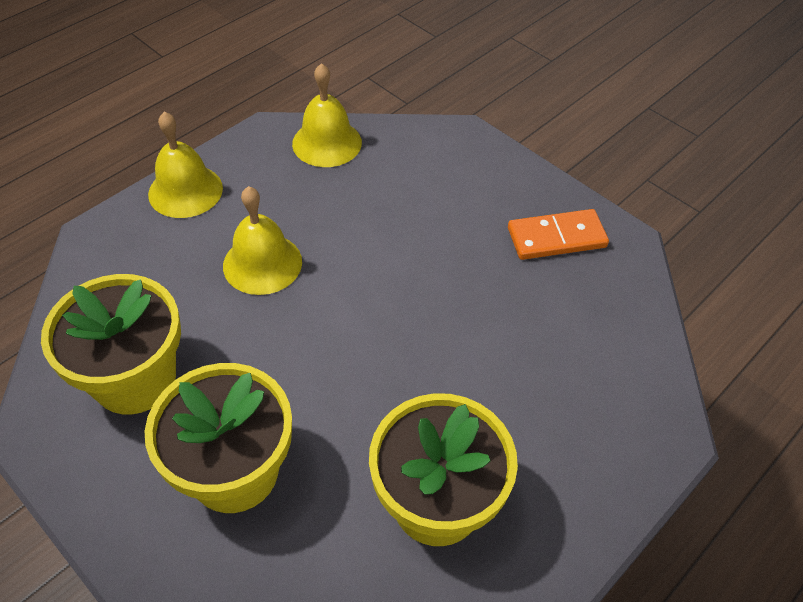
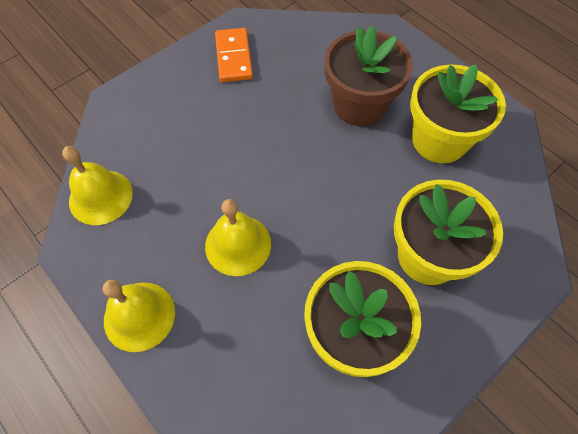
camera: 85 degrees left, 10 degrees up
none -> brown flower pot [325,26,413,126]

